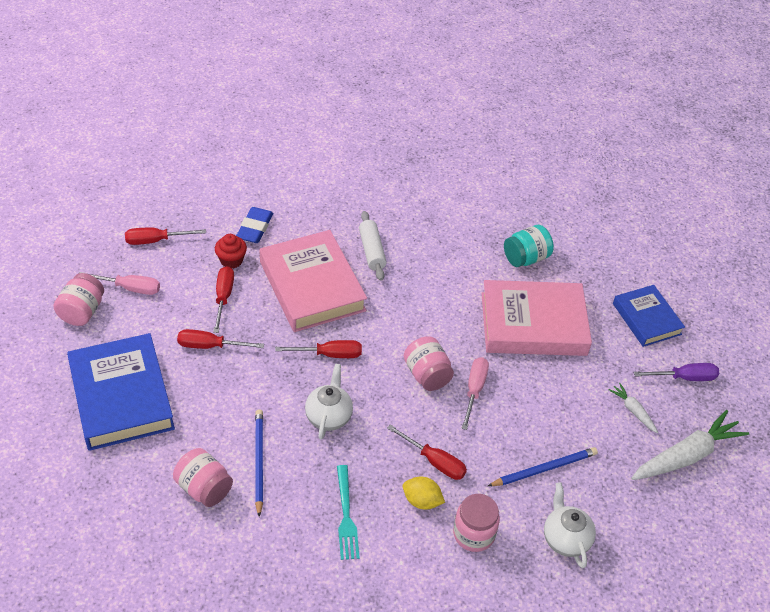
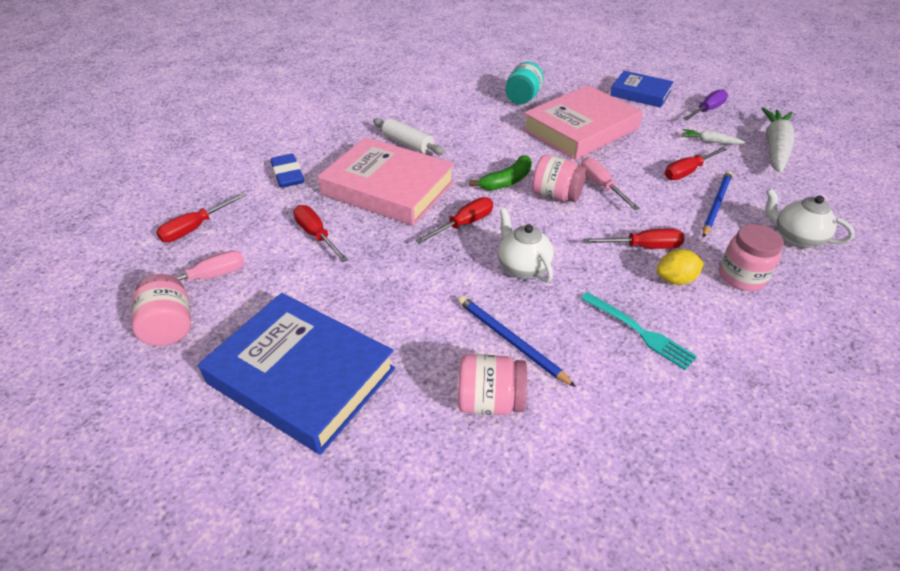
camera: 35 degrees left, 5 degrees down
red screwdriver [177,329,264,349] -> red screwdriver moved to [665,147,727,180]
red cupcake [215,234,247,268] -> none
none -> green banana [470,155,532,191]

